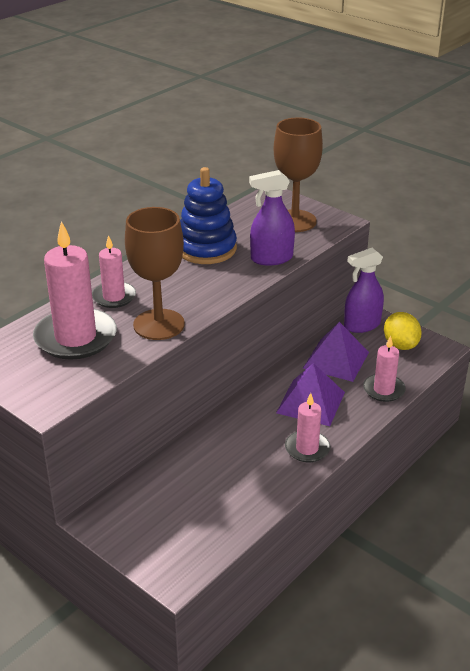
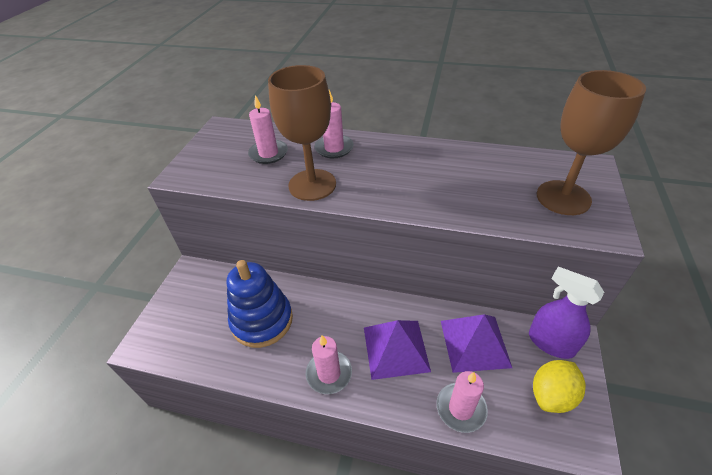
camera: 65 degrees right, 10 degrees up
pink candle [33,221,117,360] -> pink candle [248,95,288,164], size x0.57
blue stacking toy [180,167,237,264] -> blue stacking toy moved to [227,260,293,348]
purple spray bottle [249,170,295,265] -> none

